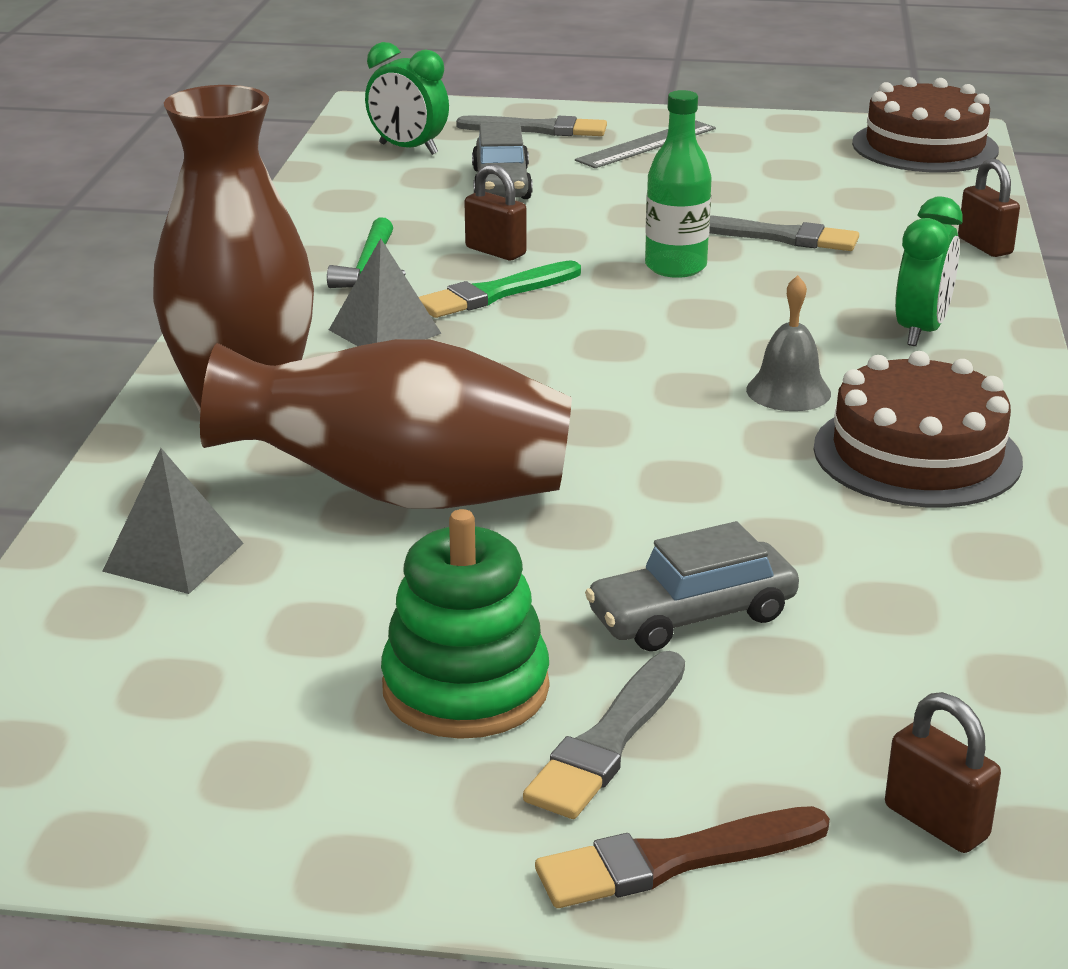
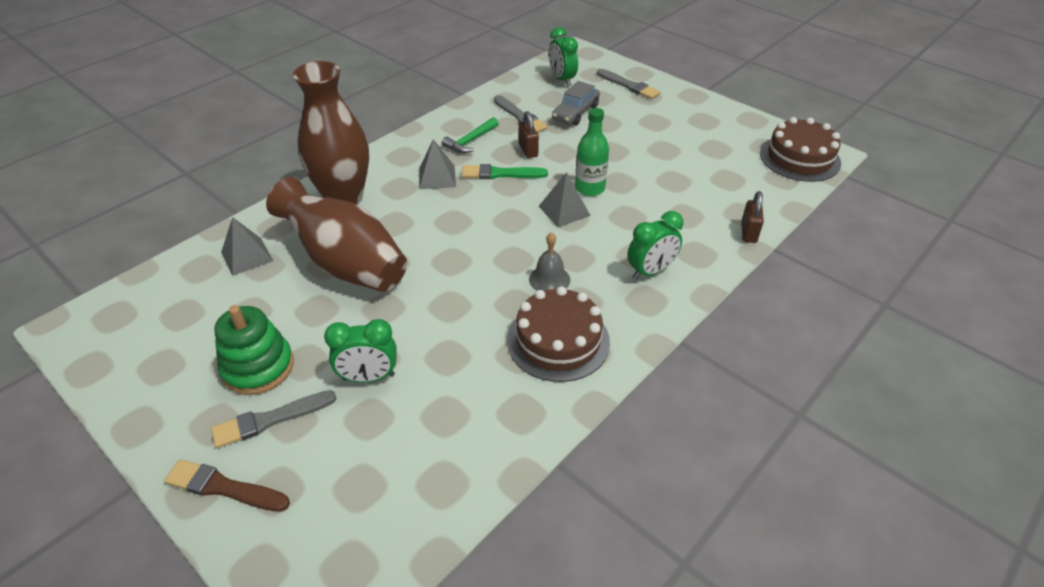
camera: 35 degrees right, 15 degrees up
grey ruler [575,120,716,168] -> none
grey car [585,521,799,651] -> green clock [324,319,397,383]
grey brush [709,215,859,251] -> grey brush moved to [494,95,548,133]
brown padlock [885,692,1001,853] -> none
none -> grey pyramid [539,172,591,227]

